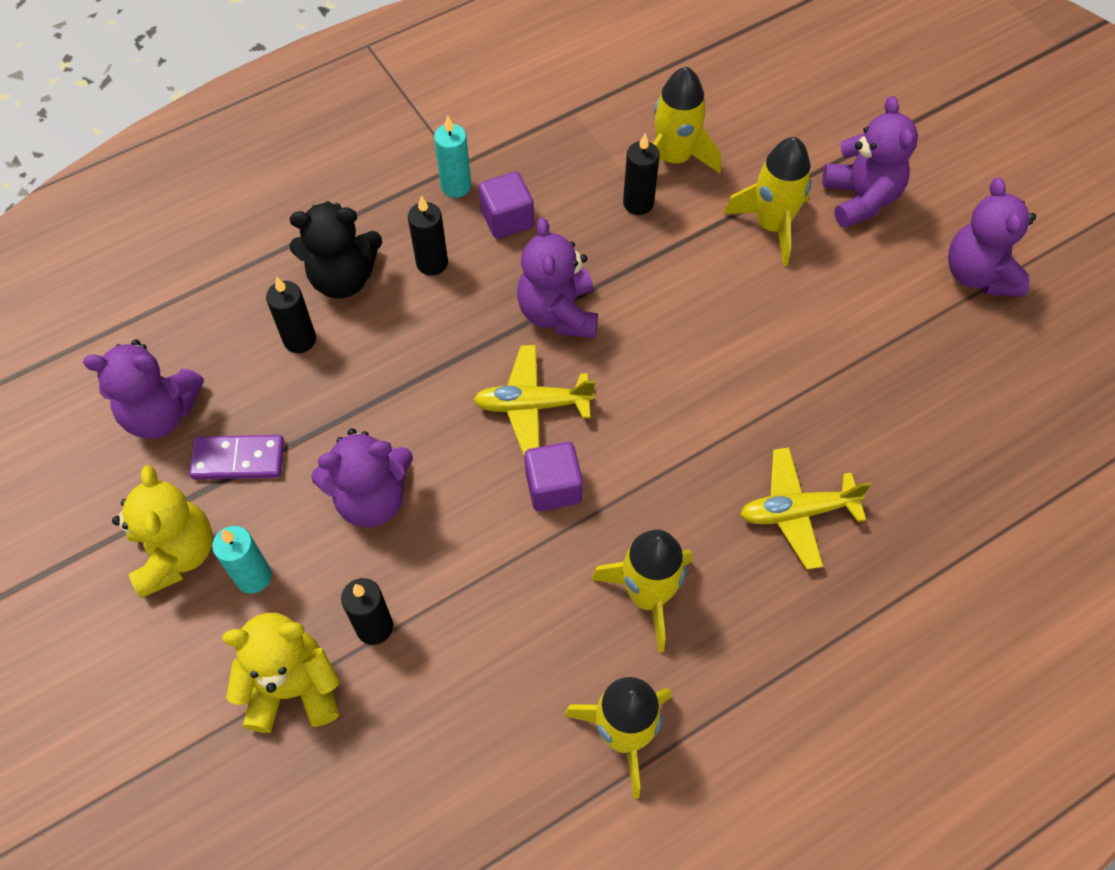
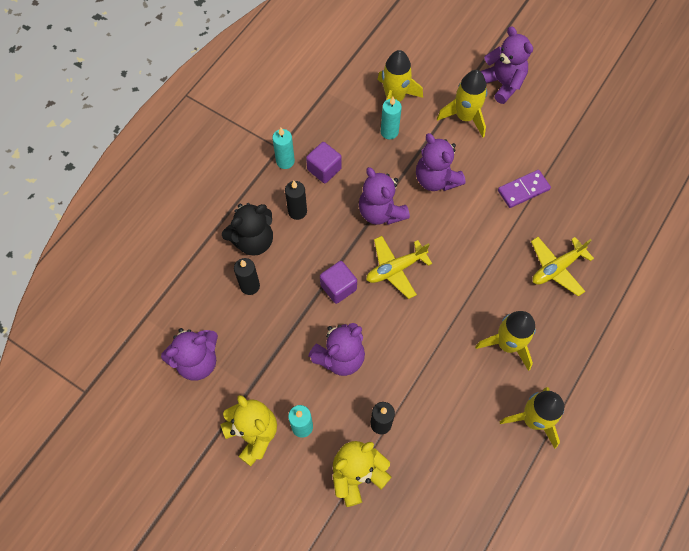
camera: 25 degrees left, 5 degrees up
purple domino [189,435,284,480] -> purple domino moved to [498,170,551,208]
purple cube [525,442,583,512] -> purple cube moved to [320,261,357,304]
black candle [623,133,660,215] -> turquoise candle [381,97,402,139]
purple teddy bear [948,178,1036,297] -> purple teddy bear moved to [416,133,466,191]

